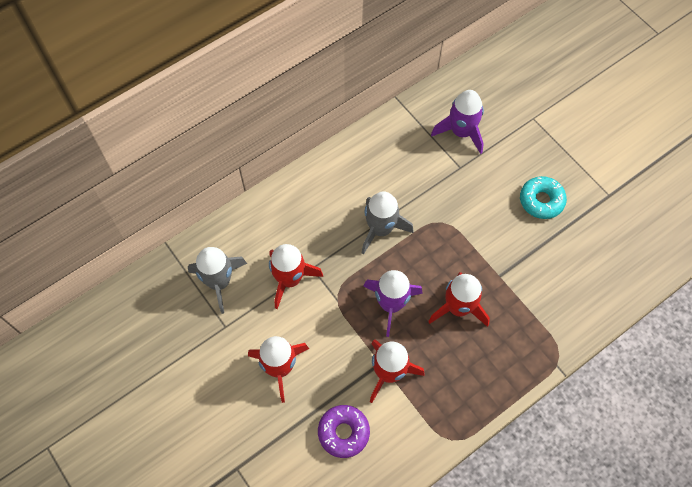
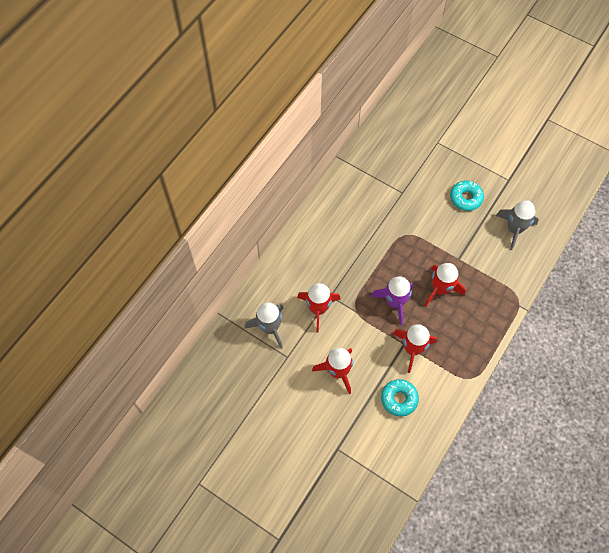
camera: 20 degrees left, 0 degrees up
purple donut [318,405,370,458] -> turquoise donut [381,379,419,417]
grey rocket [362,191,413,254] -> grey rocket moved to [496,200,539,250]
purple rocket [431,90,484,154] -> none

